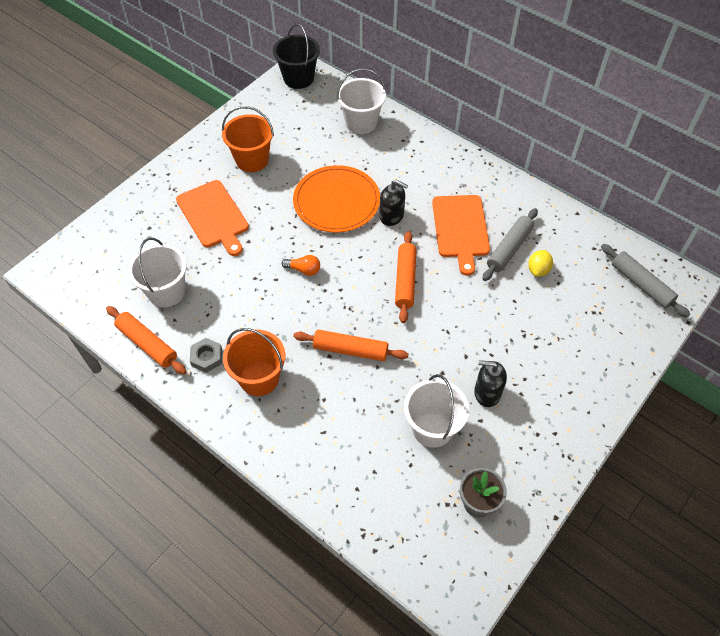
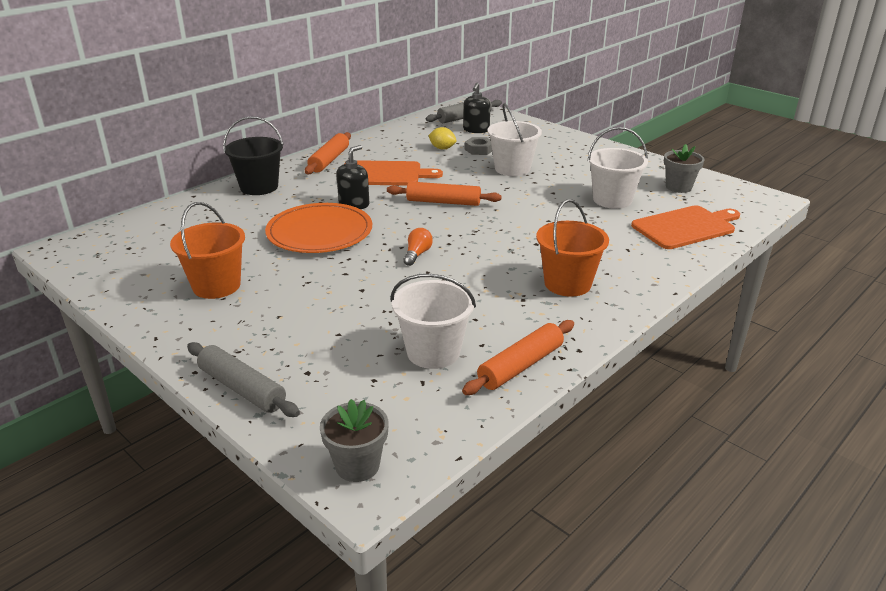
camera: 85 degrees left, 25 degrees down
orange cutting board [176,180,249,256] -> orange cutting board moved to [631,205,740,249]
grey nut [190,338,222,373] -> grey nut moved to [465,137,492,155]
black bucket [273,23,320,89] -> black bucket moved to [223,116,283,195]
orange rolling pin [293,330,409,361] -> orange rolling pin moved to [305,132,351,174]
white bucket [337,68,386,134] -> white bucket moved to [487,103,542,176]
black soap dispenser [474,360,507,407] -> black soap dispenser moved to [463,83,491,133]
grey rolling pin [483,208,538,281] -> grey rolling pin moved to [187,342,300,417]
none -> grey flower pot [320,399,388,482]

